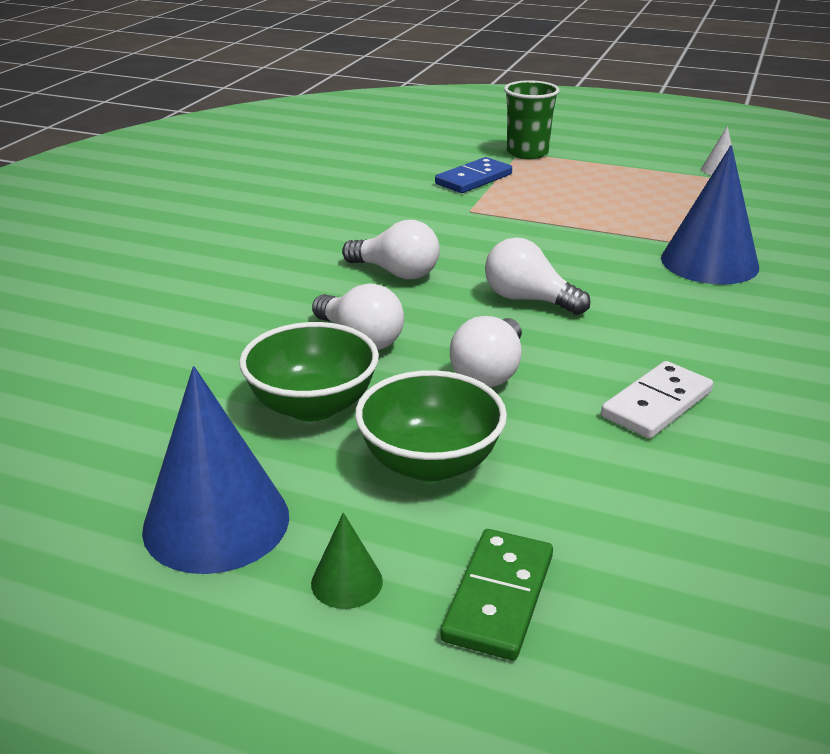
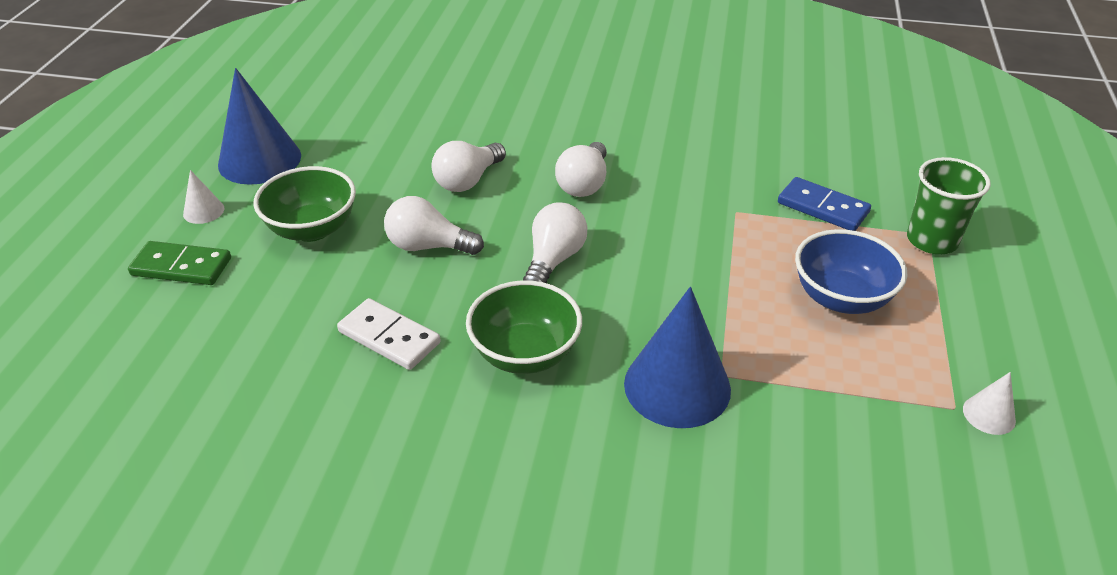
camera: 80 degrees right, 10 degrees up
green bowl [239,322,379,421] -> green bowl moved to [466,280,582,374]
green cone [311,512,383,609] -> white cone [183,170,224,224]
none -> blue bowl [795,229,907,314]

